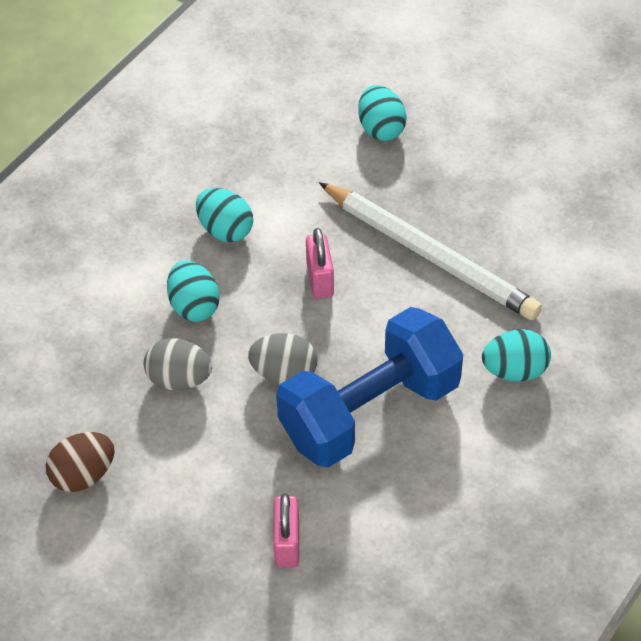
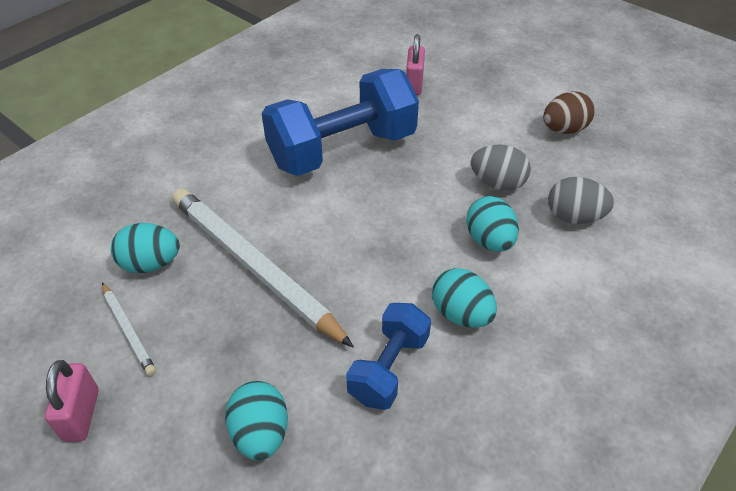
camera: 175 degrees left, 5 degrees down
grey egg [248,333,317,384] -> grey egg moved to [548,177,614,224]
pink padlock [306,228,334,299] -> pink padlock moved to [45,360,99,442]
turquoise egg [482,329,551,382] -> turquoise egg moved to [111,223,180,273]
none -> white pencil [102,282,156,376]
none -> blue dumbbell [346,303,431,410]

